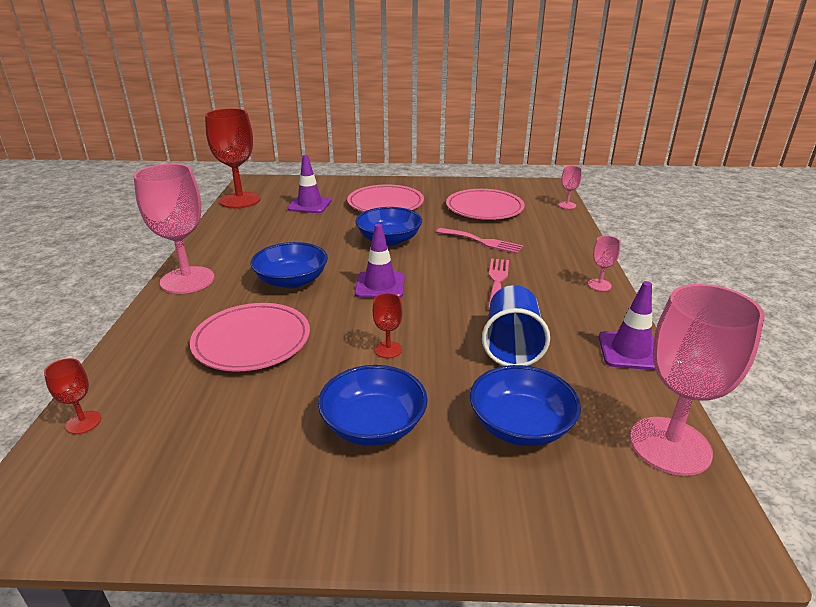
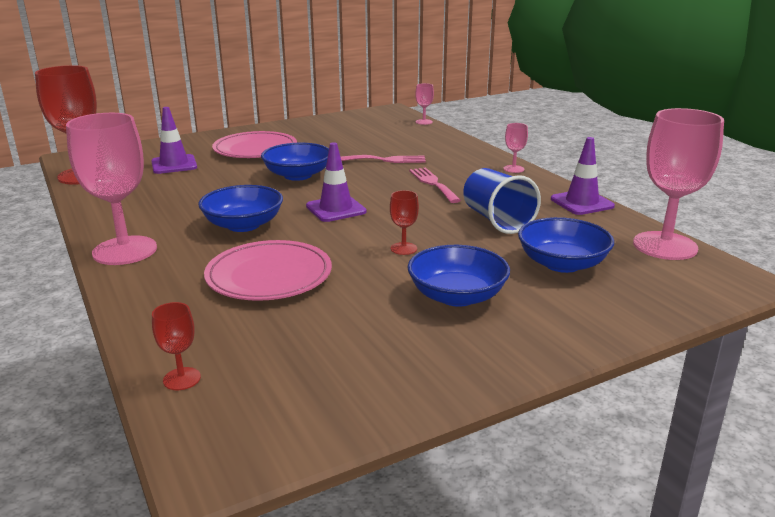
camera: 30 degrees left, 5 degrees down
pink plate [446,189,525,220] -> none

